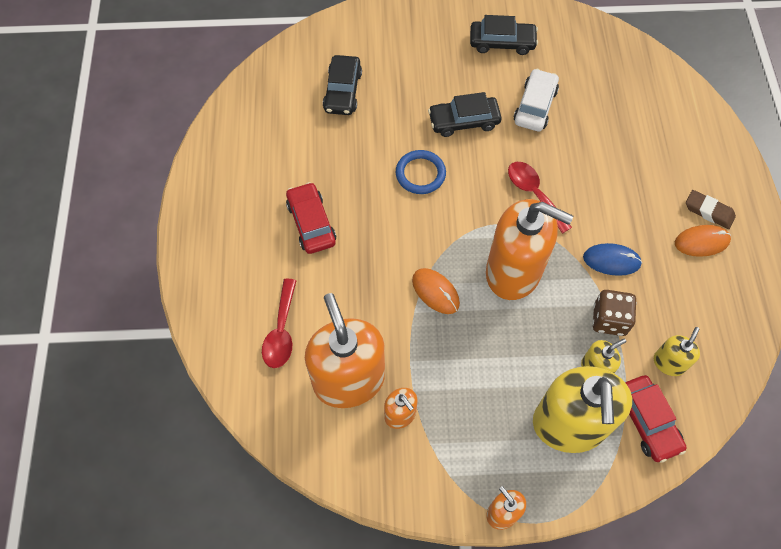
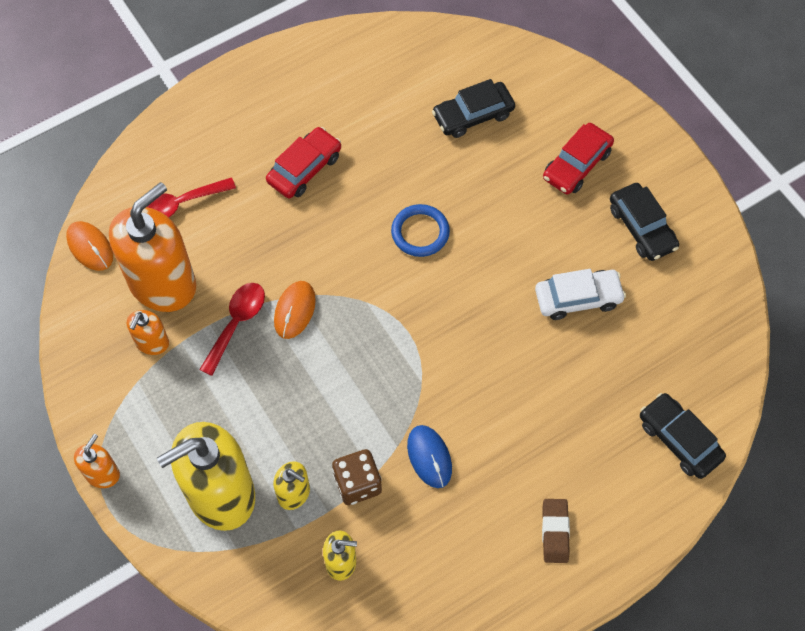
camera: 60 degrees right, 0 degrees up
black car [428,92,502,137] -> black car moved to [640,393,726,479]
orange soap dispenser [486,199,573,300] -> none
red spoon [508,162,572,234] -> red spoon moved to [199,283,265,376]
red car [625,375,687,463] -> red car moved to [543,123,614,194]
orange mouse [675,225,731,257] -> orange mouse moved to [66,221,113,271]

